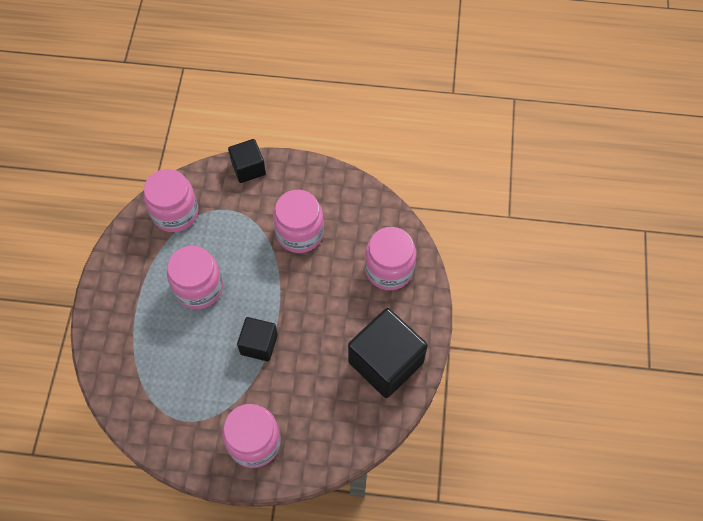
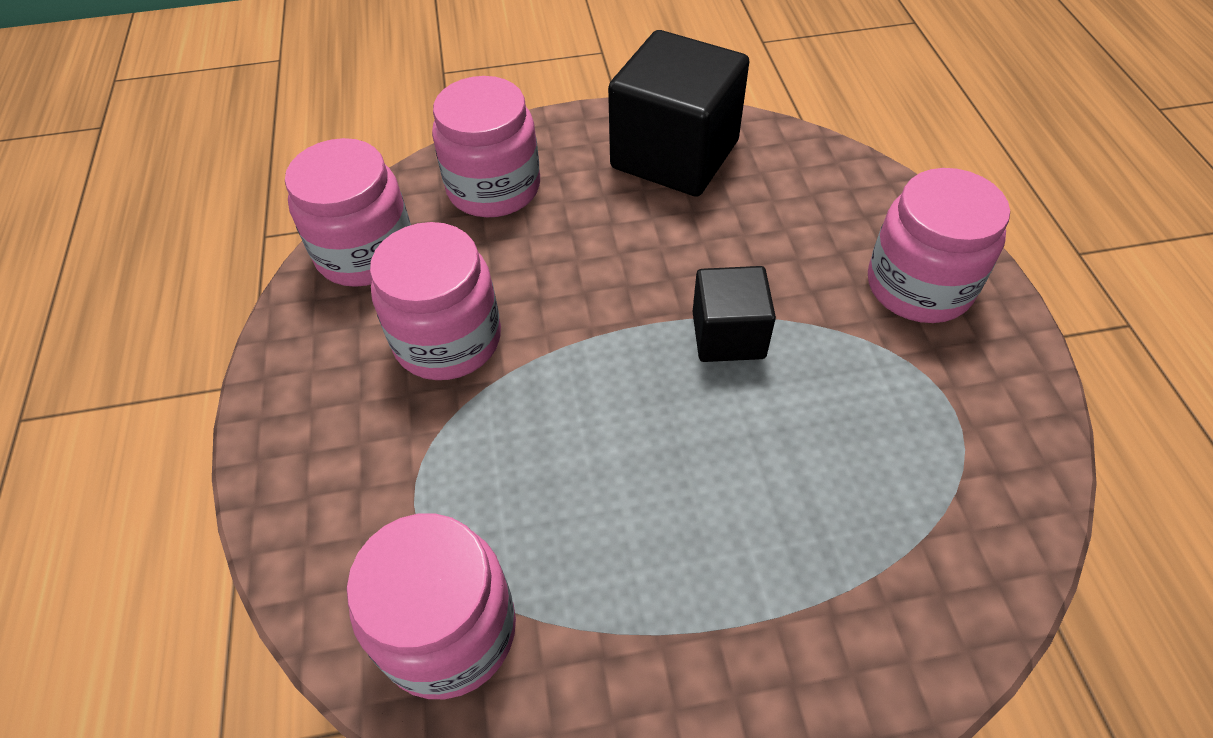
camera: 105 degrees left, 10 degrees down
pink jar [167,246,223,309] -> pink jar moved to [285,138,411,287]
black cube [228,139,266,183] -> none

